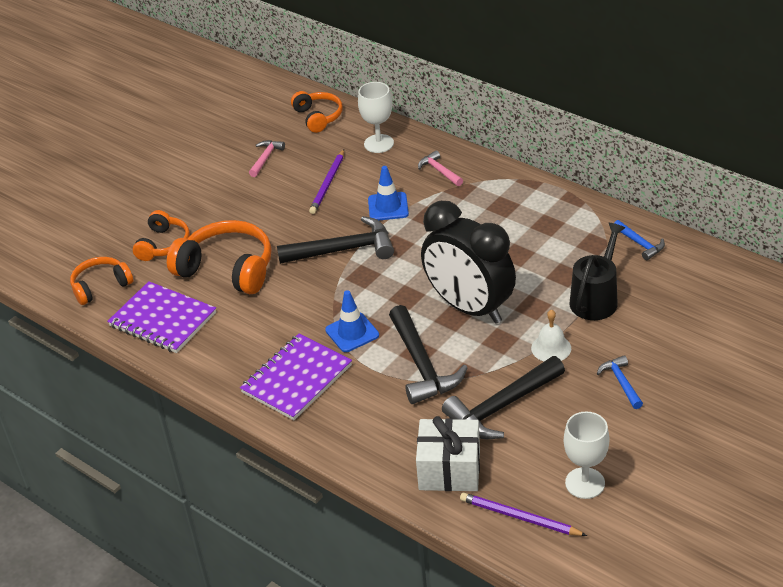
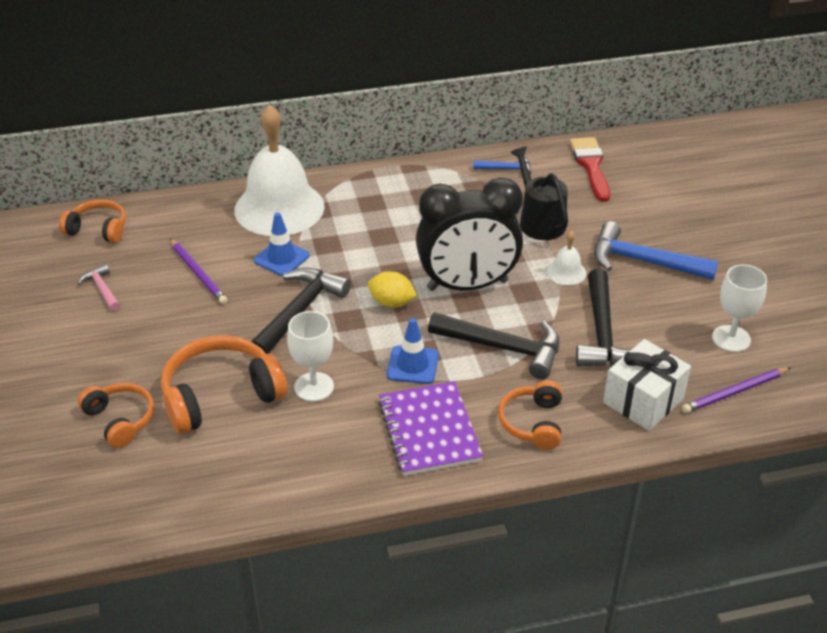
camera: 55 degrees left, 0 degrees up
orange headphones [70,257,133,305] -> orange headphones moved to [498,380,562,450]
purple notebook [107,281,216,353] -> none
white goblet [358,82,394,153] -> white goblet moved to [287,311,334,402]
pink hammer [418,150,463,186] -> white bell [234,104,325,236]
blue hammer [597,355,643,409] -> blue hammer [594,221,718,280], size x1.93
none -> yellow lemon [368,271,417,308]
none -> red brush [570,137,610,202]

